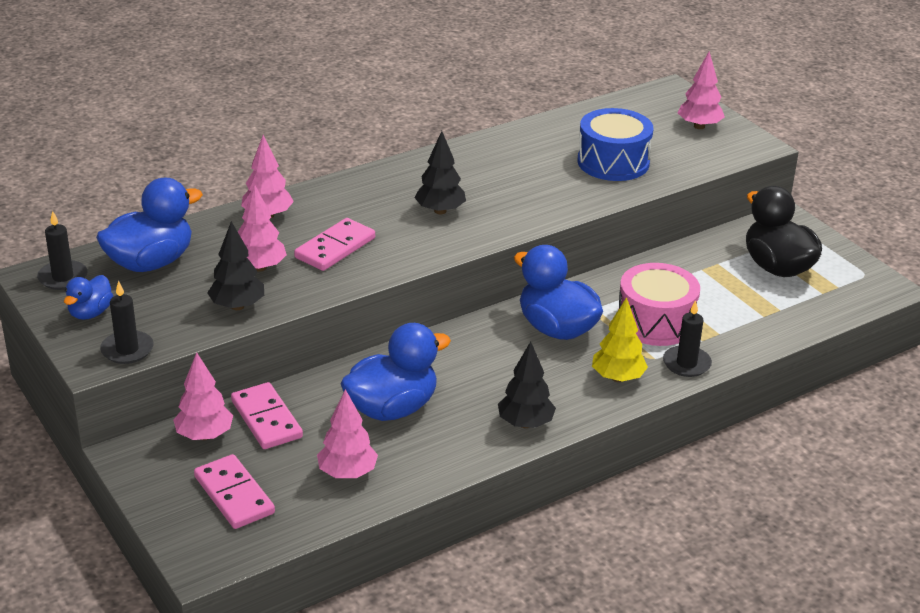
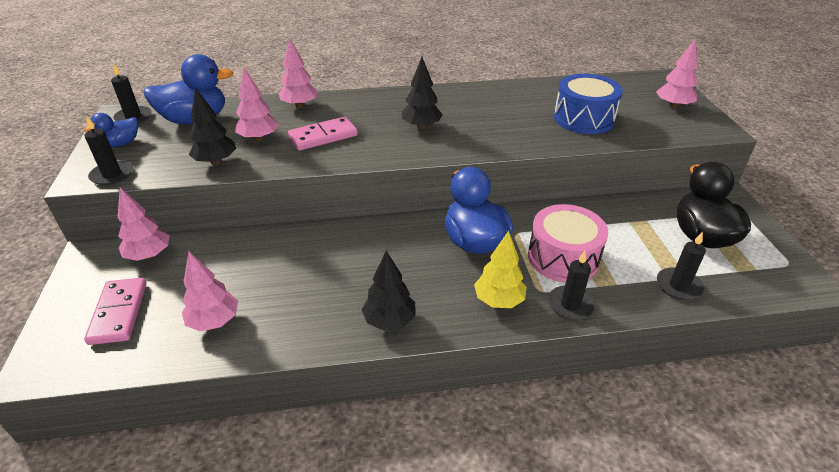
camera: 25 degrees right, 5 degrees up
pink domino [231,382,303,449] -> none
blue duck [340,323,451,421] -> none
none -> black candle [657,232,706,300]

